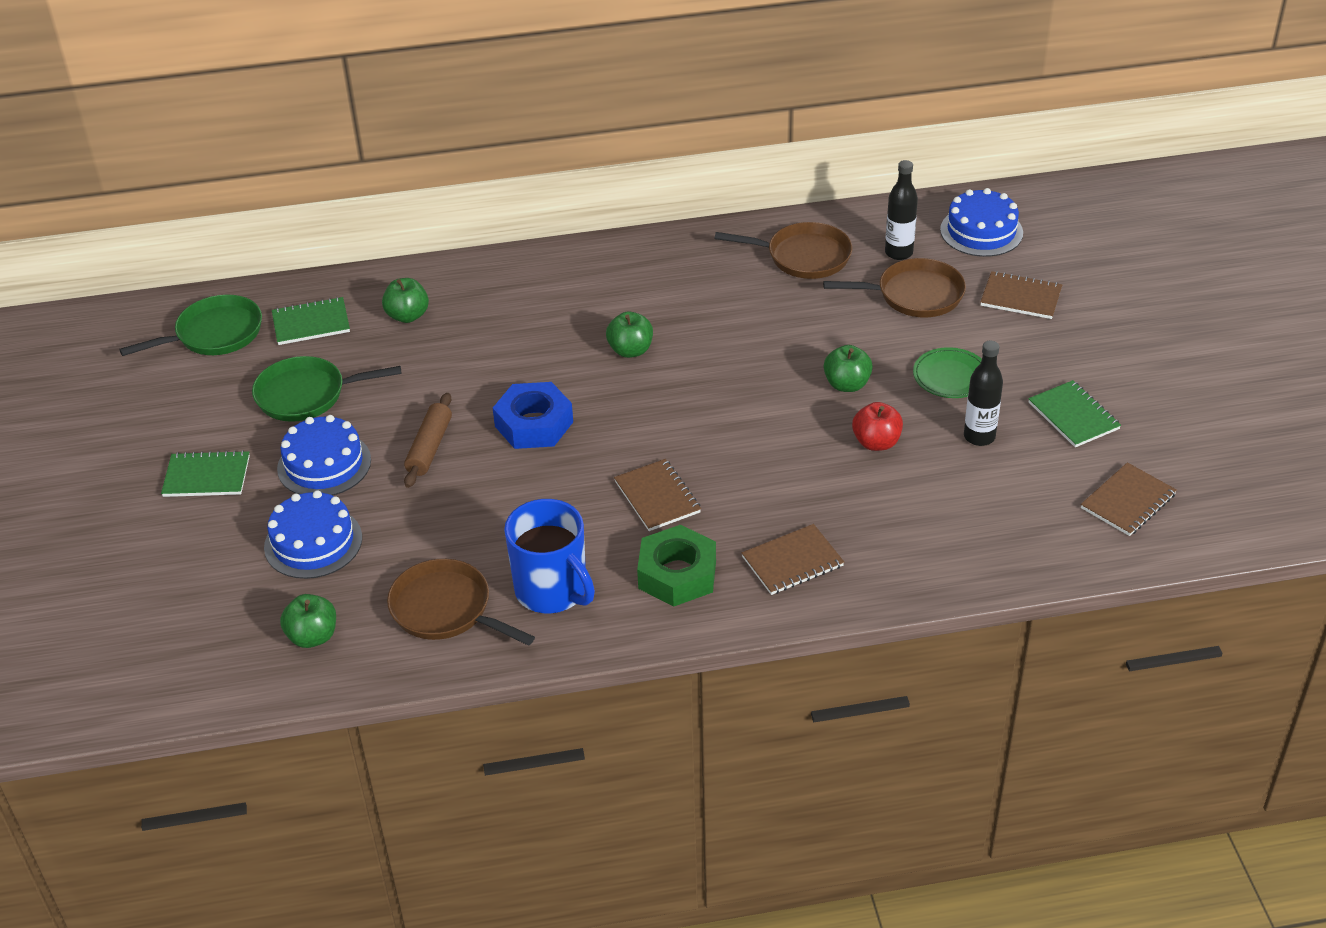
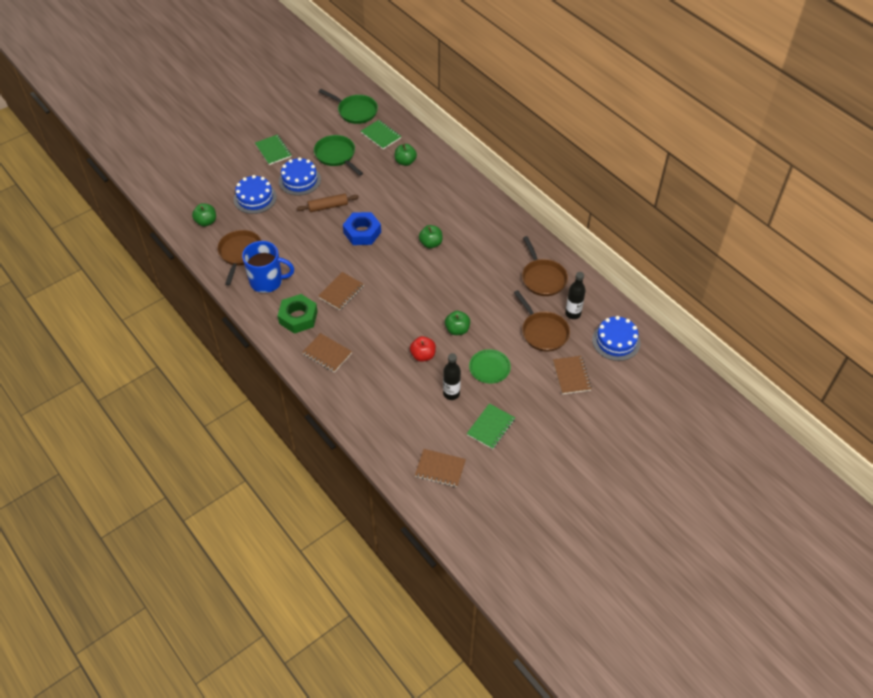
camera: 60 degrees right, 10 degrees up
blue mug [504,499,595,614] -> blue mug turned 105 degrees counterclockwise [242,241,294,293]

